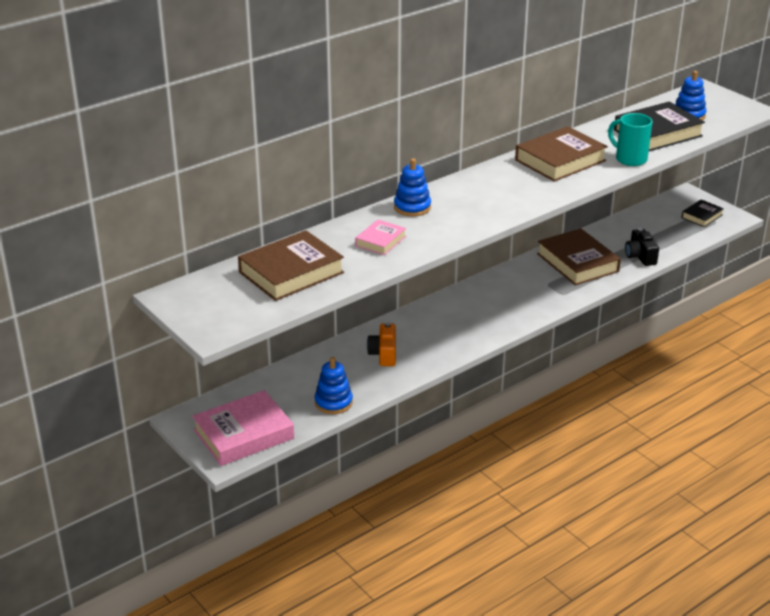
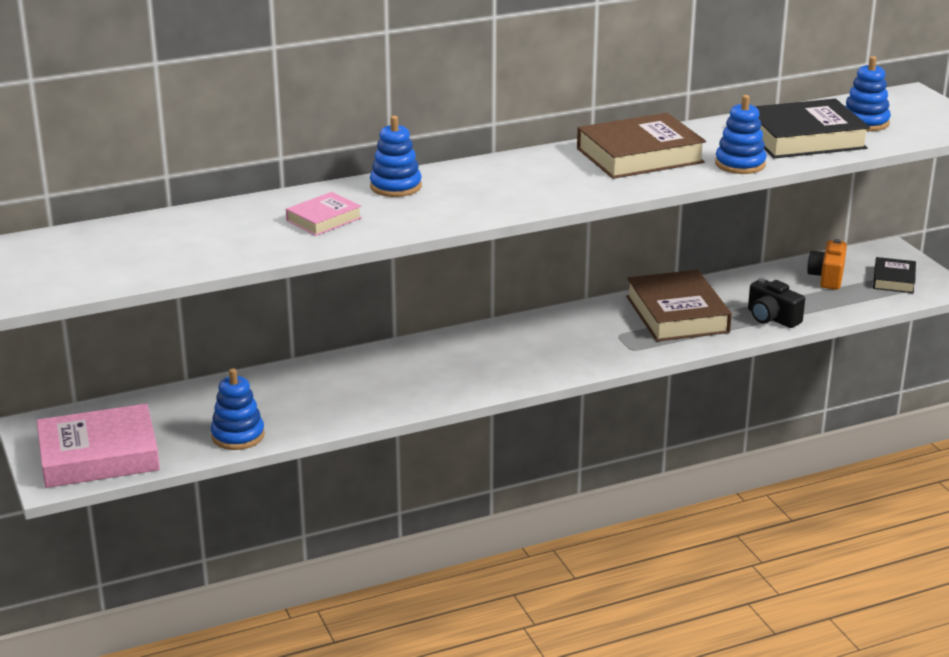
camera: 15 degrees right, 5 degrees down
brown book [238,230,344,301] -> none
orange camera [367,322,396,366] -> orange camera moved to [807,239,847,290]
turquoise mug [608,113,653,166] -> blue stacking toy [715,95,767,174]
black camera [625,228,659,266] -> black camera turned 45 degrees counterclockwise [748,278,805,328]
black book [682,200,724,227] -> black book turned 45 degrees counterclockwise [873,257,916,293]

